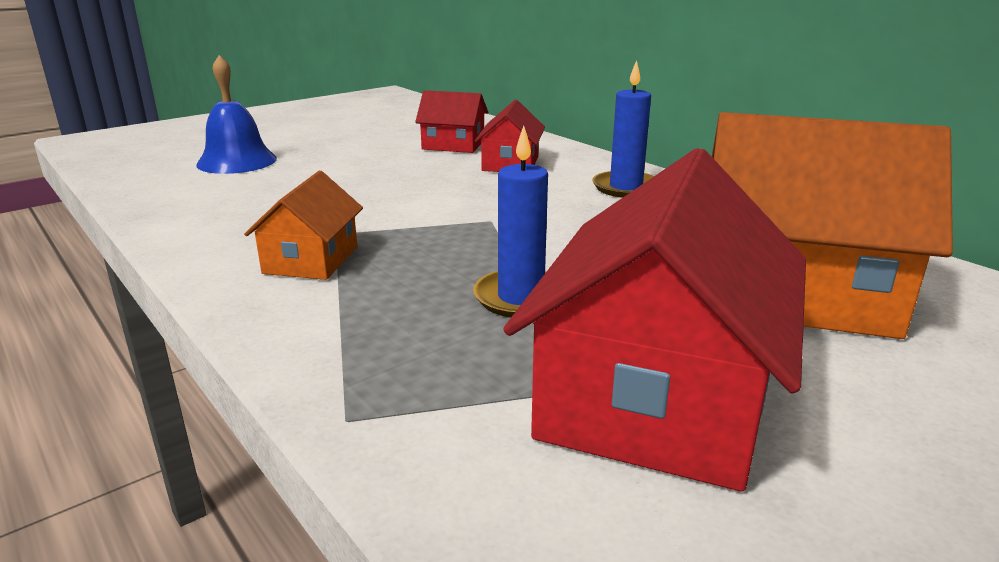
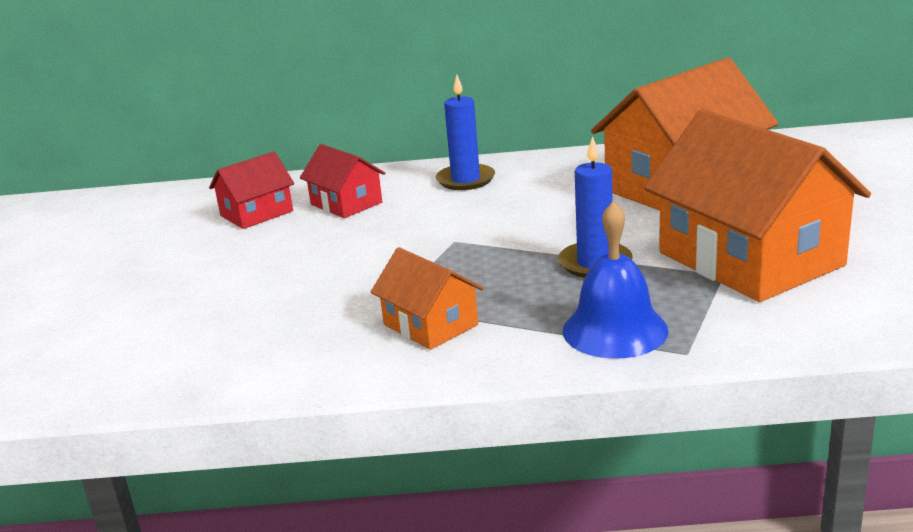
camera: 50 degrees left, 0 degrees up
blue bell [196,55,277,174] -> blue bell moved to [563,201,669,359]
red house [503,148,806,492] -> orange house [644,109,871,302]

